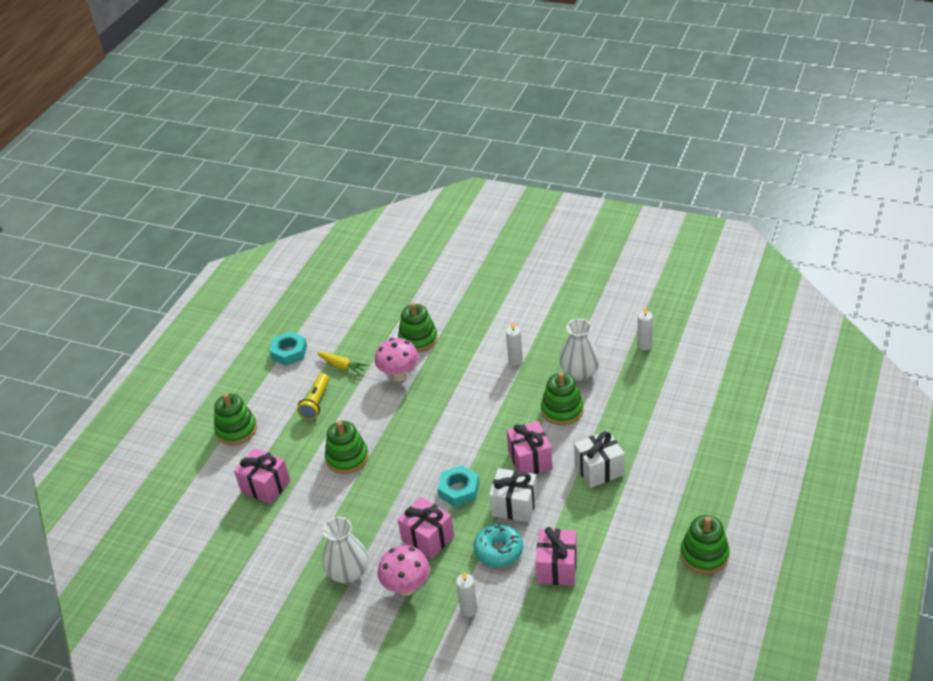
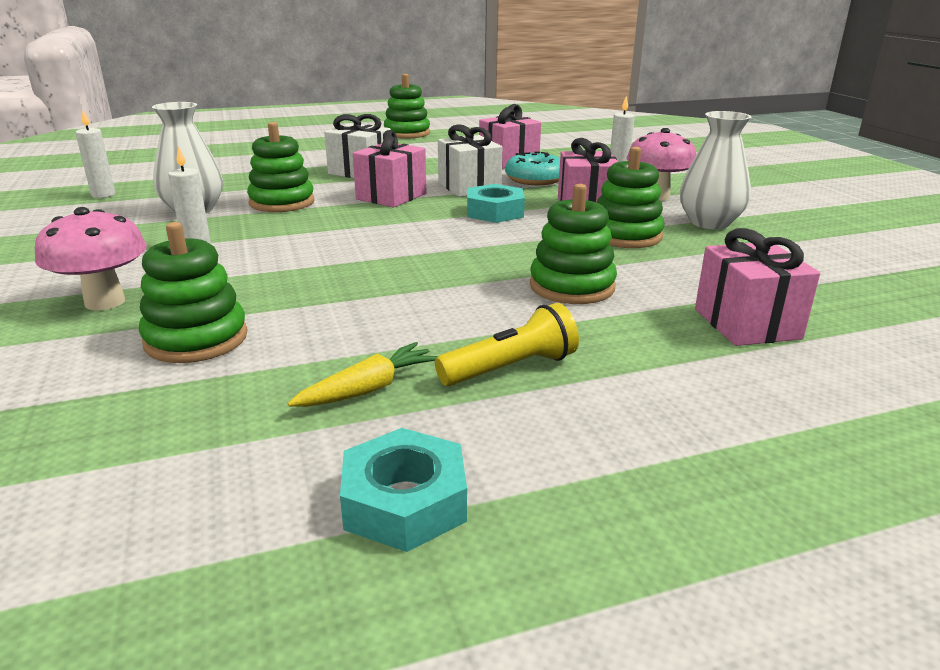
camera: 135 degrees left, 15 degrees down
green stacking toy [214,393,257,445] -> green stacking toy moved to [597,147,665,248]
yellow carrot [317,352,368,375] -> yellow carrot turned 60 degrees clockwise [287,342,438,407]
pink mushroom [375,338,419,381] -> pink mushroom moved to [35,207,147,310]

